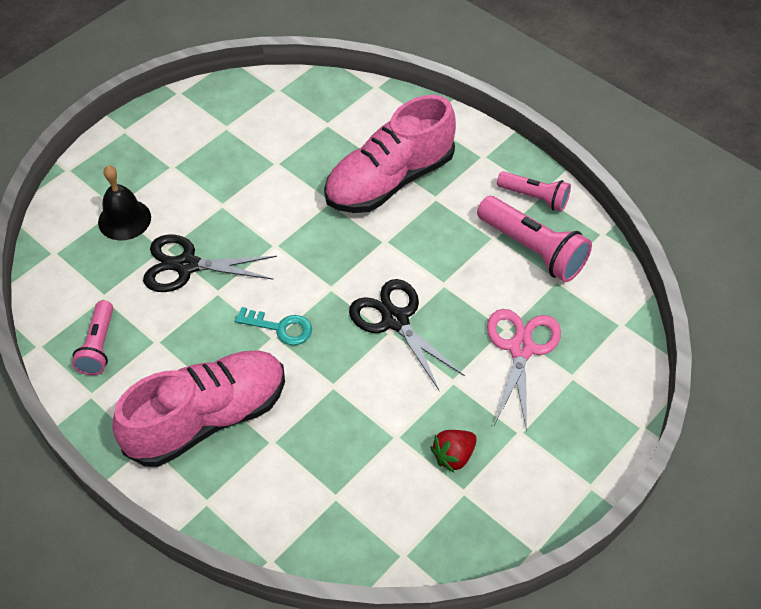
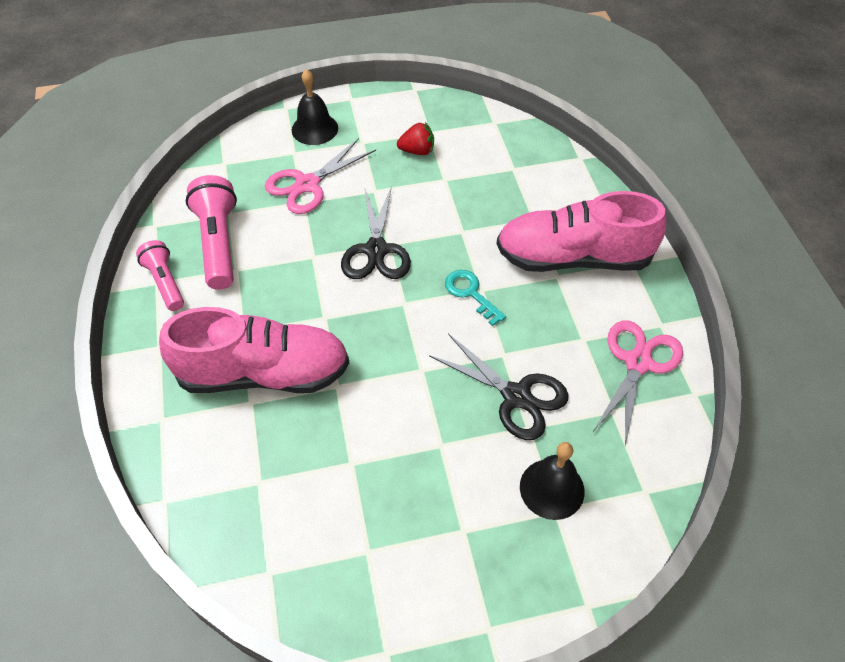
camera: 145 degrees left, 0 degrees up
pink flashlight [72,300,113,375] -> pink scissors [594,320,683,446]
none -> black bell [292,69,338,145]

